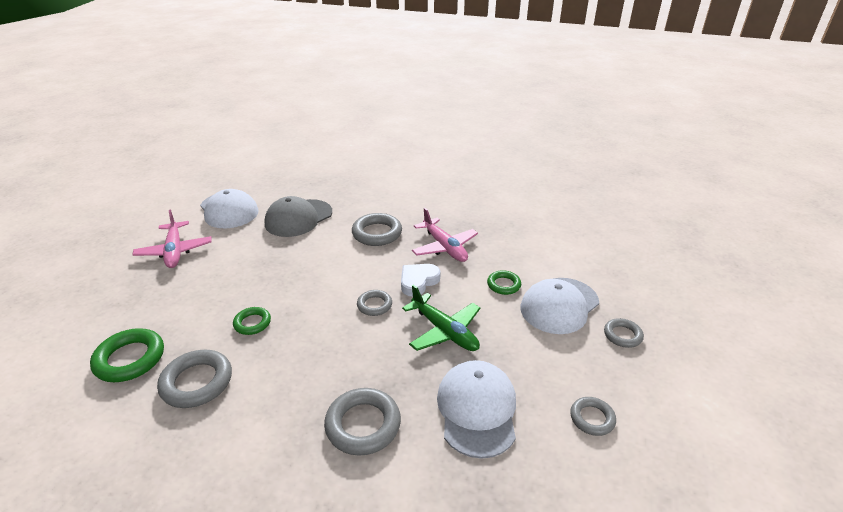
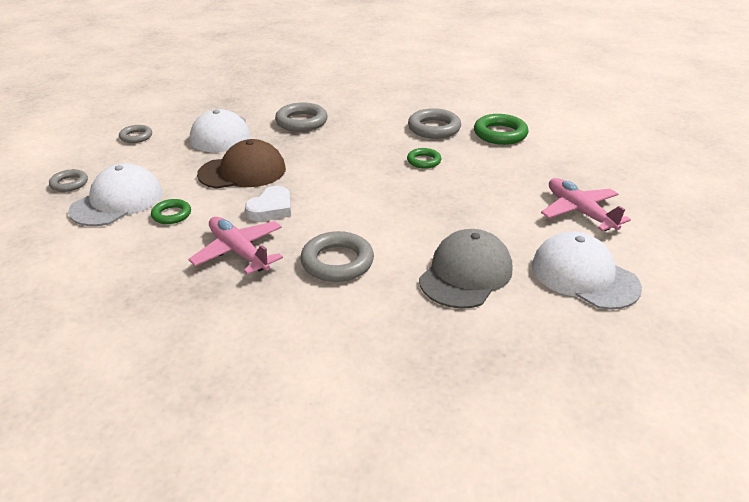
camera: 170 degrees right, 0 degrees up
grey ring [357,290,392,316] -> none
green plane [402,285,480,351] -> brown cap [197,139,286,189]

